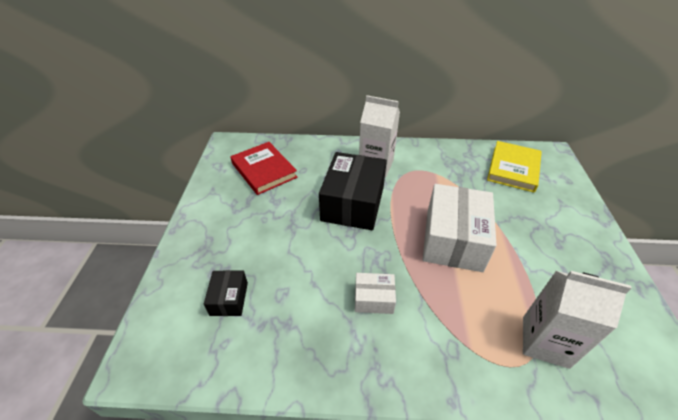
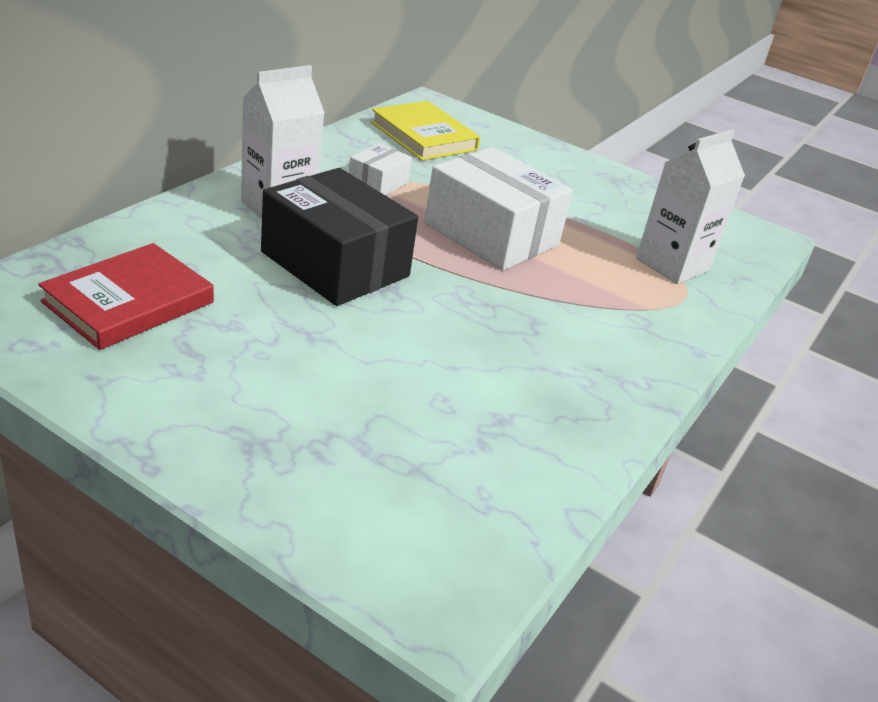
camera: 65 degrees left, 10 degrees down
black box [204,270,248,316] -> none
red book [230,142,298,195] -> red book turned 45 degrees counterclockwise [38,243,214,350]
white box [355,273,396,314] -> white box moved to [349,143,412,195]

